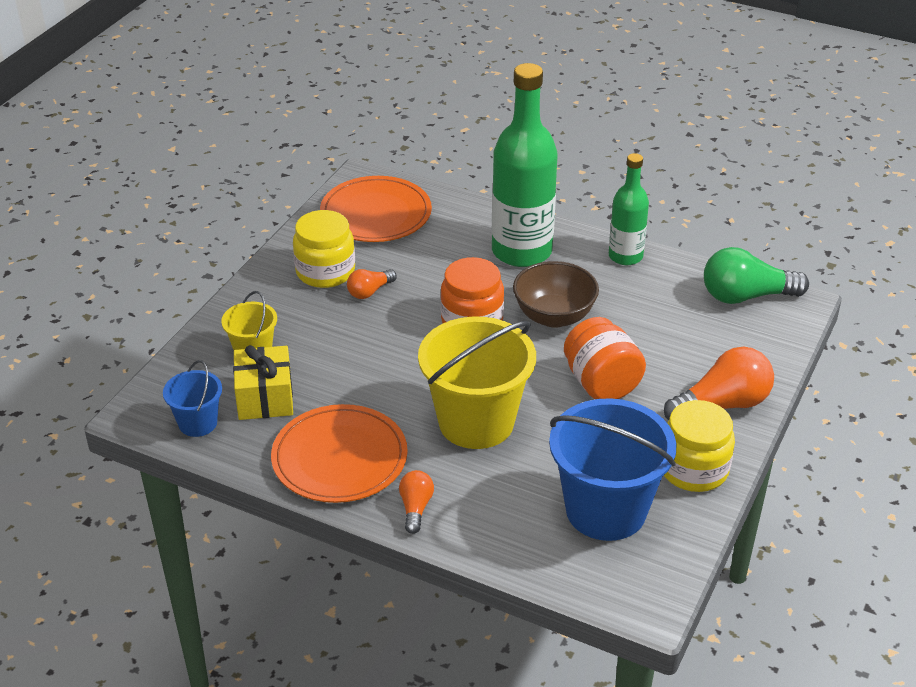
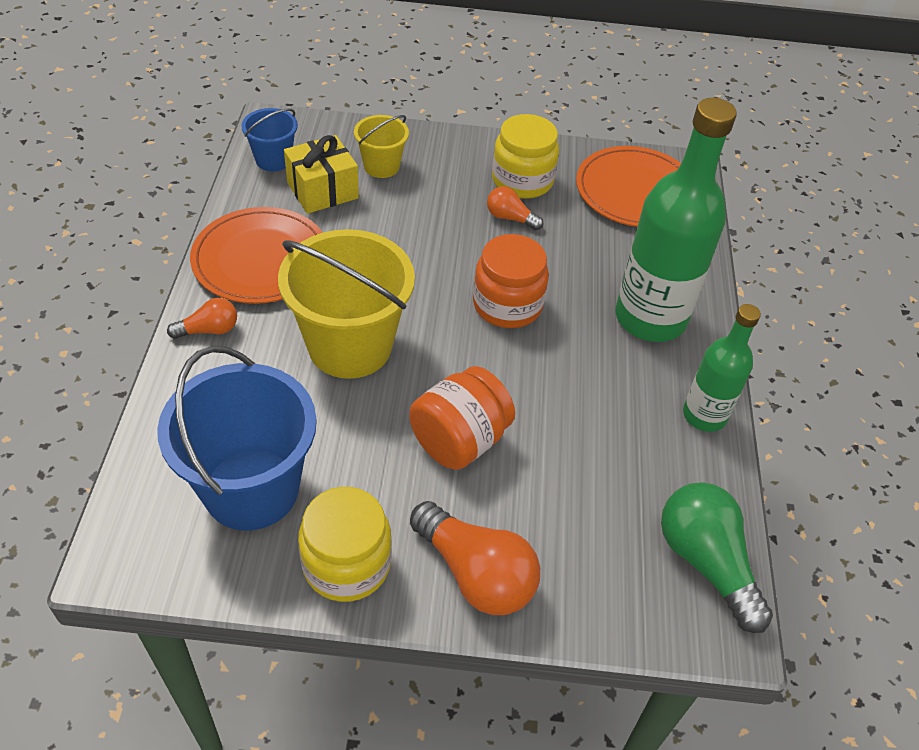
camera: 65 degrees right, 10 degrees up
brown bowl [513,261,599,328] -> none

